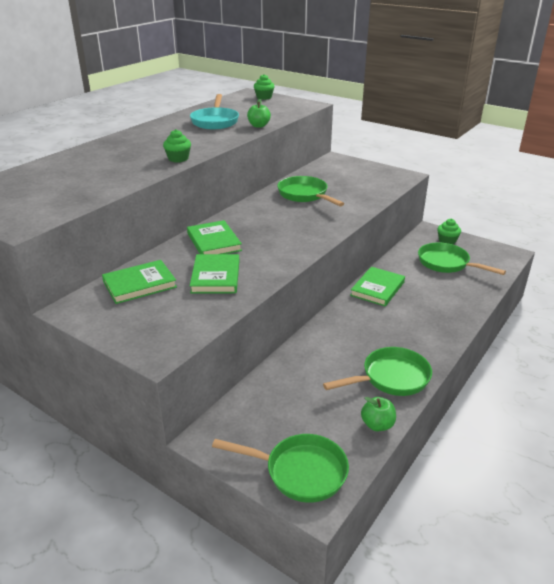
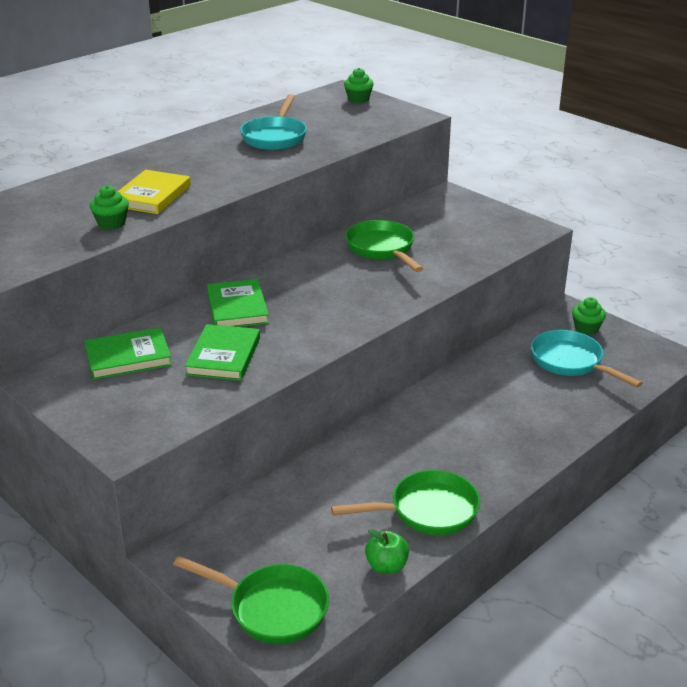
camera: 10 degrees right, 0 degrees up
green cupcake [163,129,191,162] -> green cupcake moved to [90,185,129,230]
green apple [247,99,271,128] -> none
green book [350,267,405,307] -> none
green pan [418,242,506,275] -> turquoise pan [531,330,643,388]
none -> yellow book [118,170,191,214]

